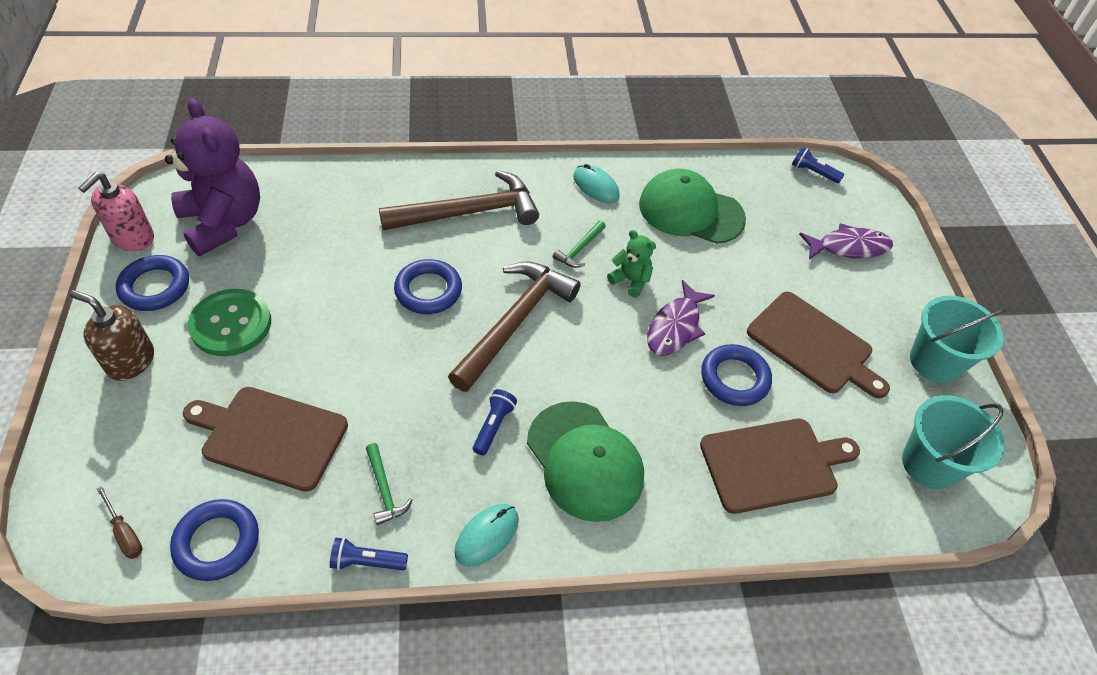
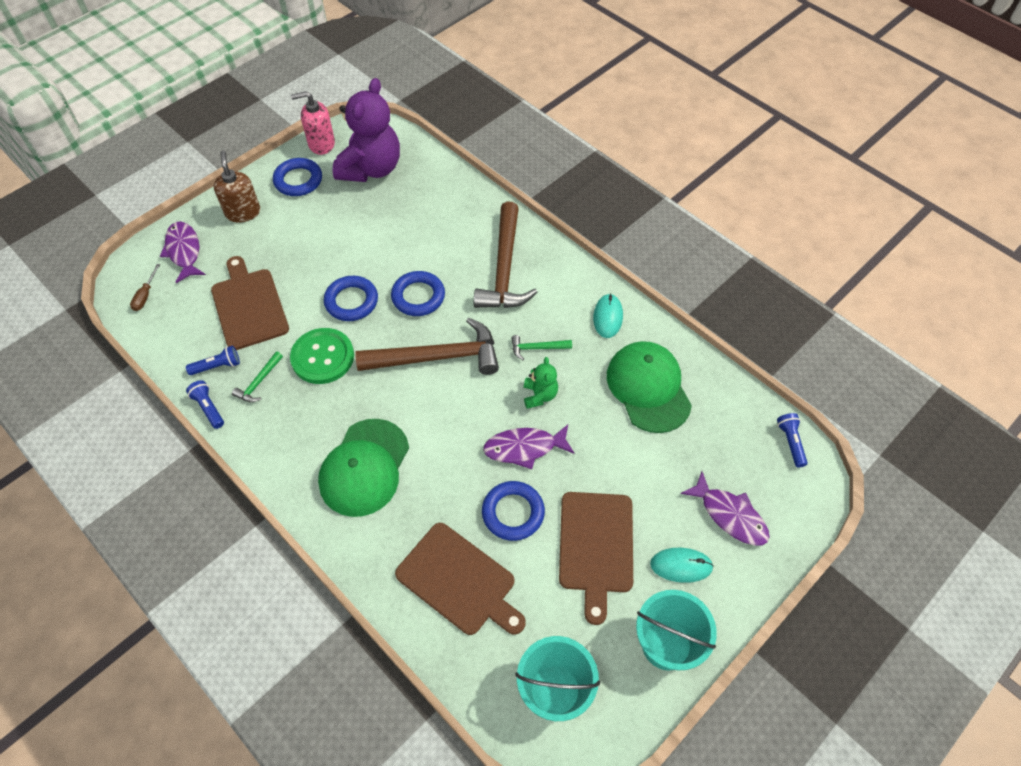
camera: 55 degrees right, 5 degrees up
blue ring [170,499,259,581] -> blue ring moved to [324,276,378,321]
green button [188,289,271,356] -> green button moved to [290,328,354,384]
brown hammer [379,170,539,230] -> brown hammer turned 60 degrees clockwise [474,202,537,308]
turquoise mouse [454,504,519,566] -> turquoise mouse moved to [650,548,714,583]
blue flashlight [473,389,517,455] -> blue flashlight moved to [186,346,240,375]
none -> purple fish [160,221,206,283]

